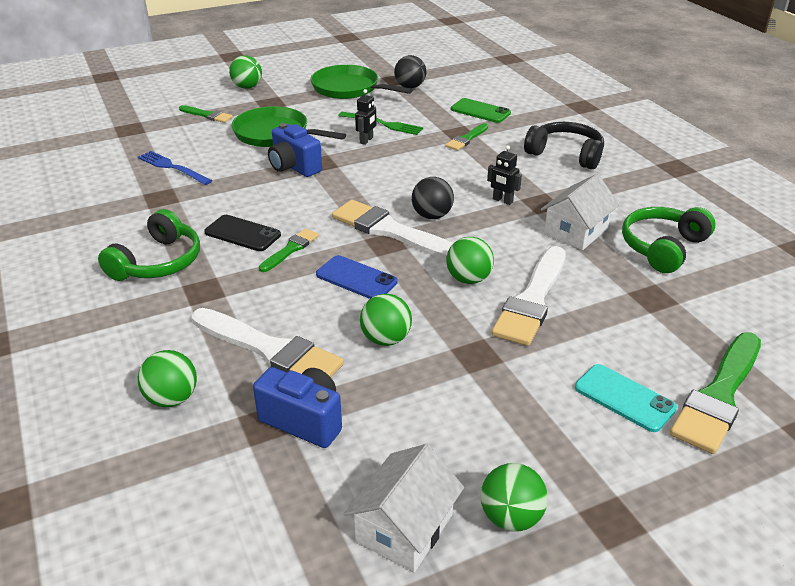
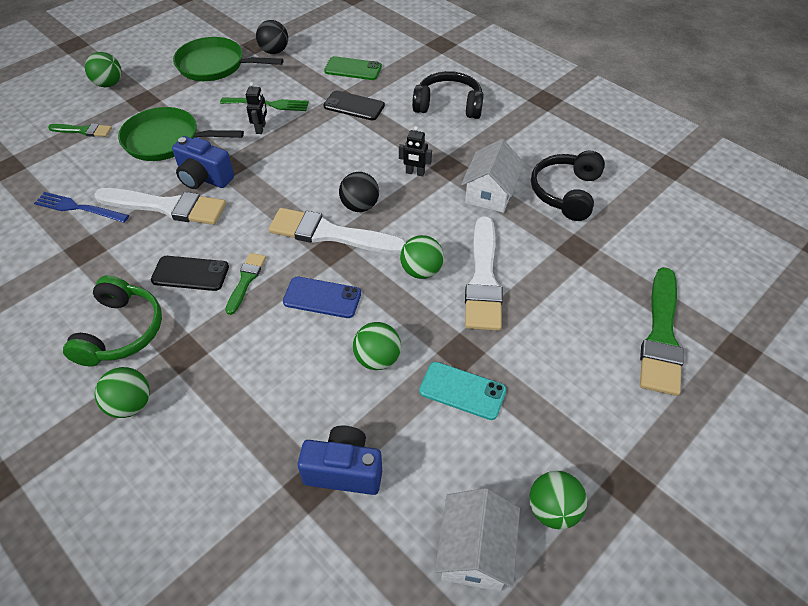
camera: 20 degrees left, 15 degrees up
green ball [138,350,197,407] -> green ball moved to [95,367,150,418]
white brush [191,308,344,377] -> white brush moved to [94,188,226,225]
green brush [445,123,488,151] -> black phone [324,91,385,120]
turquoise phone [575,364,677,432] -> turquoise phone moved to [419,362,506,420]
green headphones [622,207,716,273] -> black headphones [531,150,605,221]

